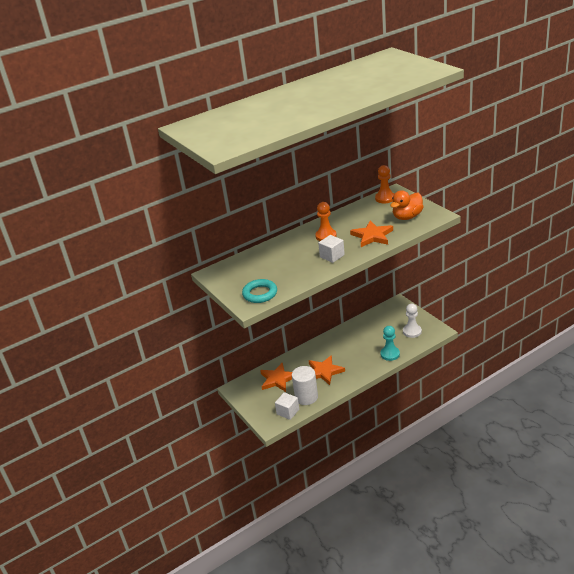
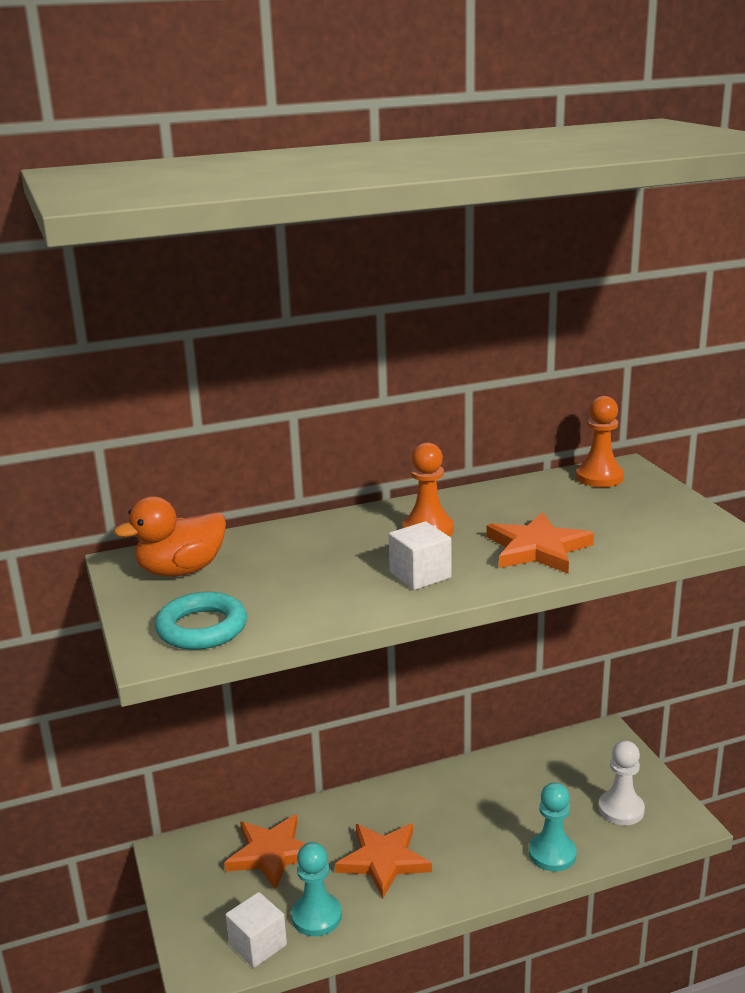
camera: 10 degrees right, 10 degrees down
white cylinder [292,366,318,405] -> turquoise pawn [291,842,342,936]
orange duck [390,190,424,220] -> orange duck moved to [114,496,226,577]

